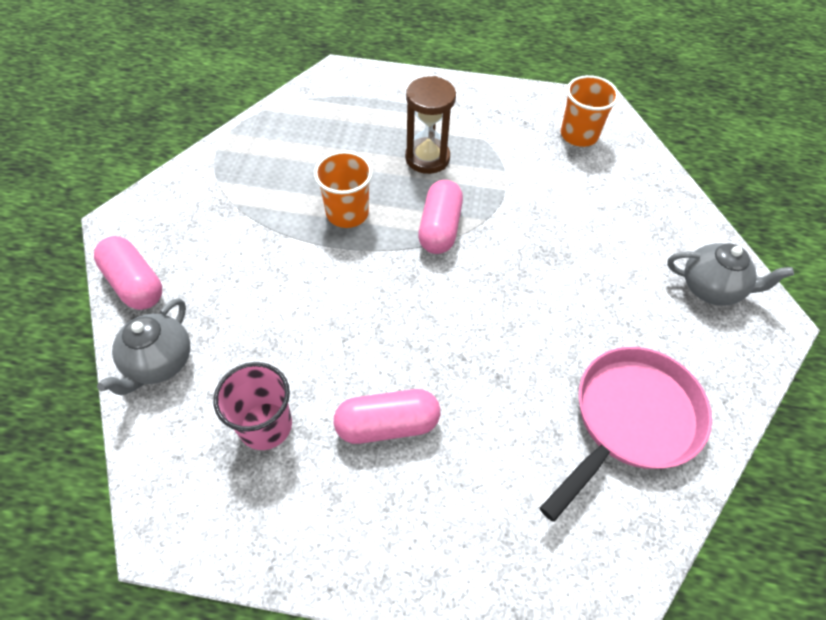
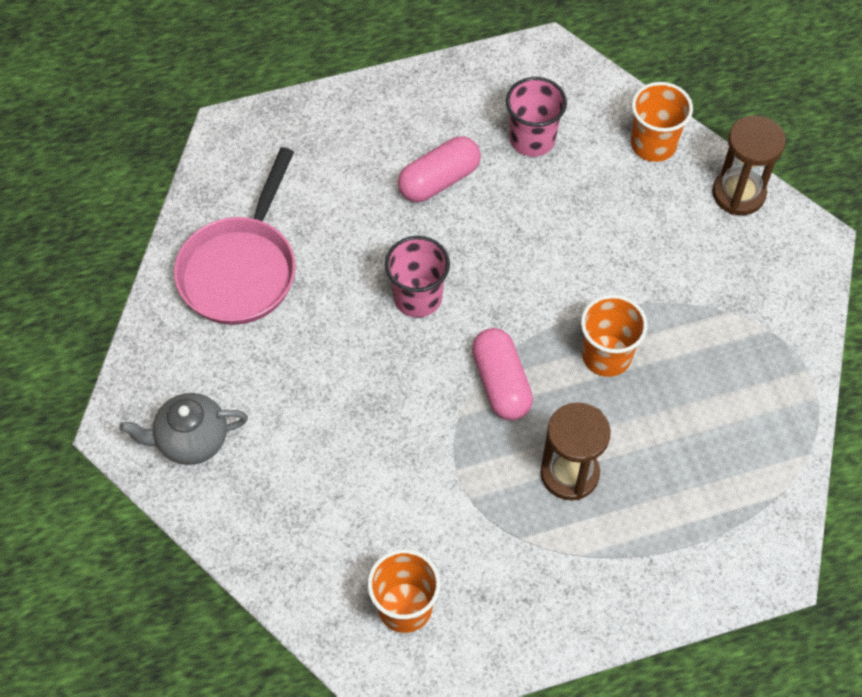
camera: 155 degrees right, 5 degrees up
pink capsule [94,236,162,310] -> brown hourglass [712,116,786,215]
grey teapot [97,298,190,395] -> orange cup [631,82,693,162]
none -> pink cup [385,236,450,317]

